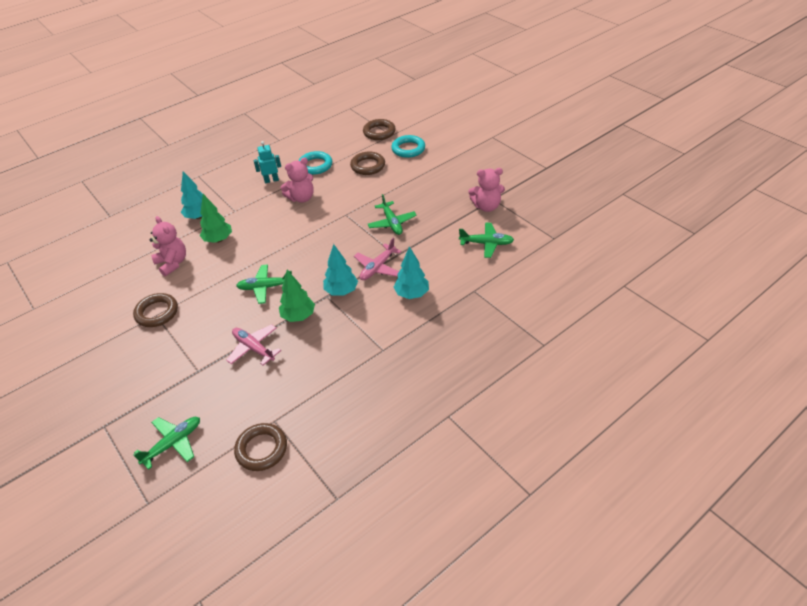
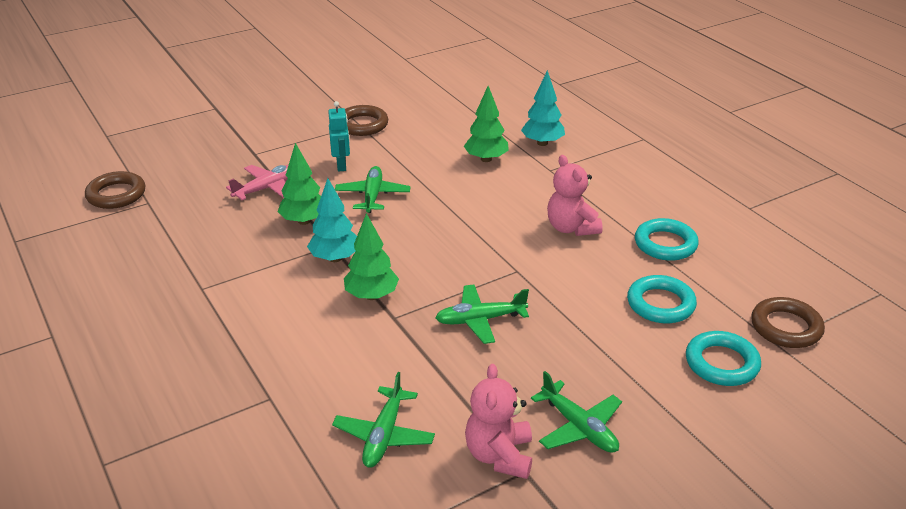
camera: 95 degrees right, 10 degrees down
green plane [133,417,200,470] -> green plane moved to [531,371,622,453]
pink teddy bear [150,216,186,276] -> none
turquoise robot [253,141,281,183] -> turquoise robot moved to [328,101,350,171]
brown ring [350,152,385,175] -> turquoise ring [627,275,697,323]
pink plane [354,238,402,280] -> green tree [344,213,399,300]
turquoise tree [394,246,429,299] -> none

